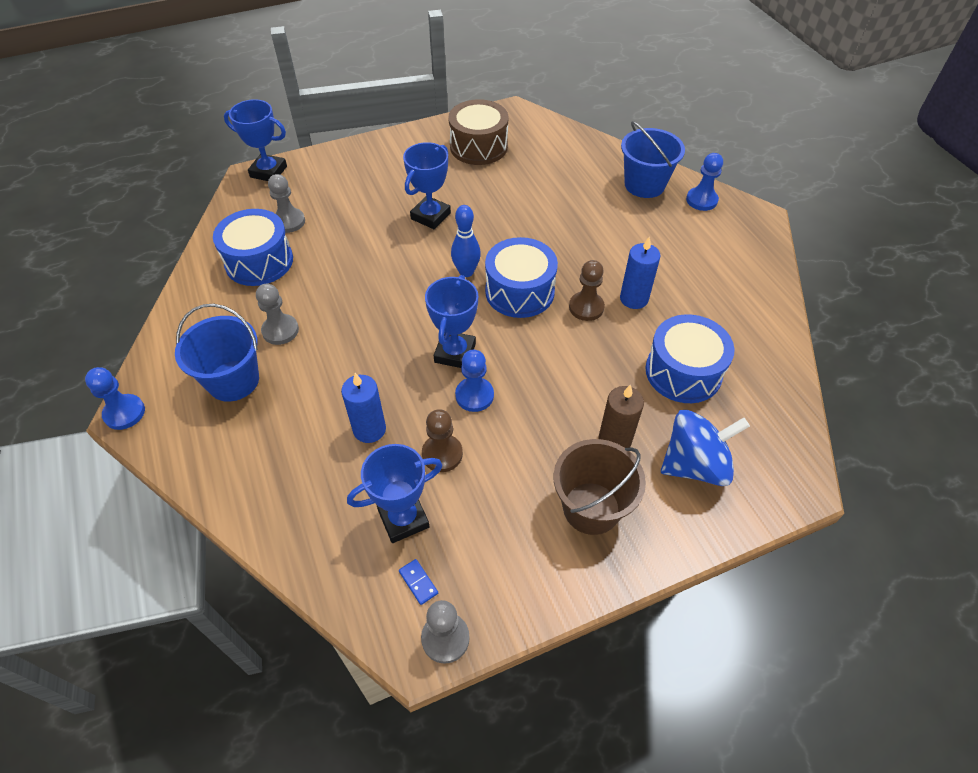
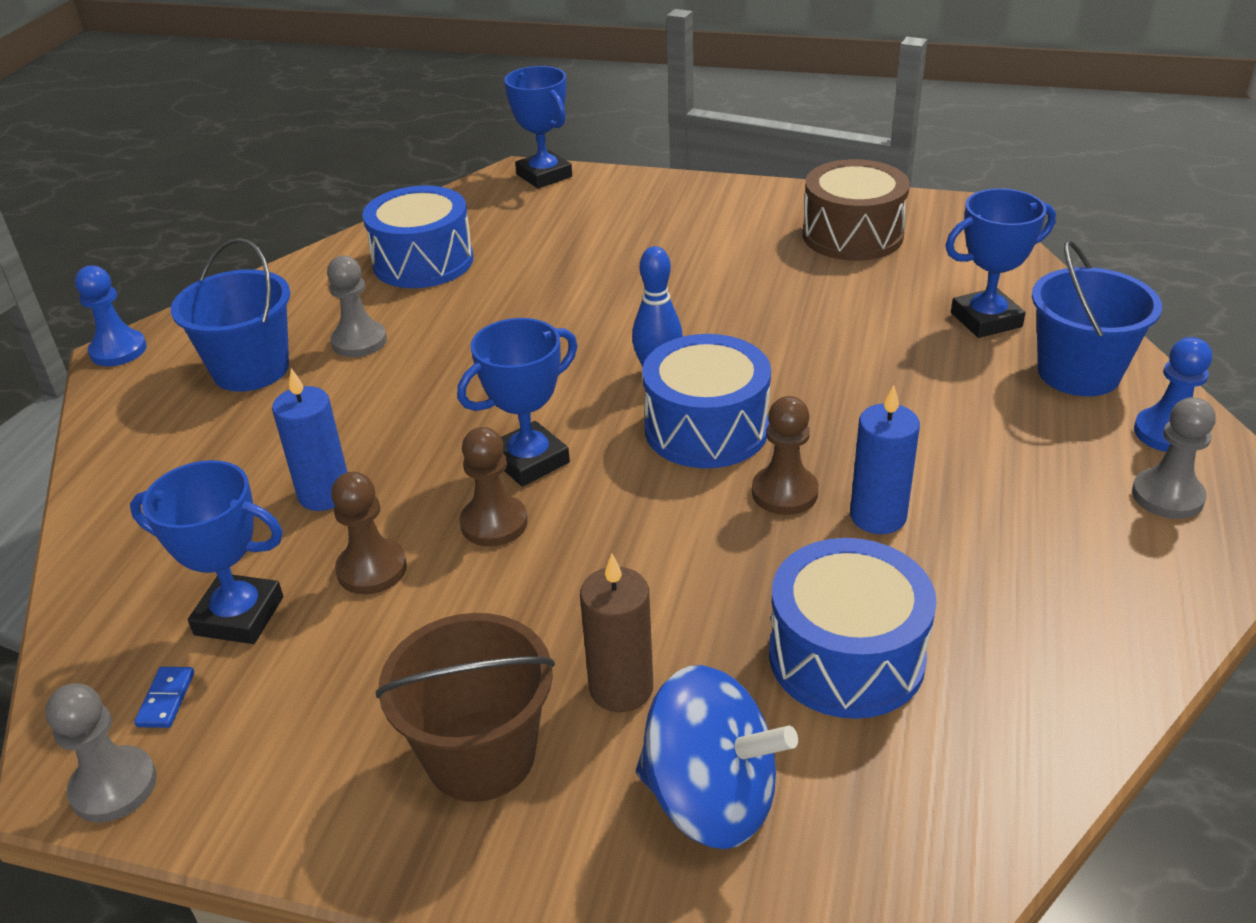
camera: 40 degrees right, 15 degrees down
grey pawn [268,174,305,233] -> grey pawn moved to [1132,397,1216,519]
blue trophy [403,142,451,229] -> blue trophy moved to [946,188,1056,338]
blue pawn [455,350,494,412] -> brown pawn [460,427,528,546]

